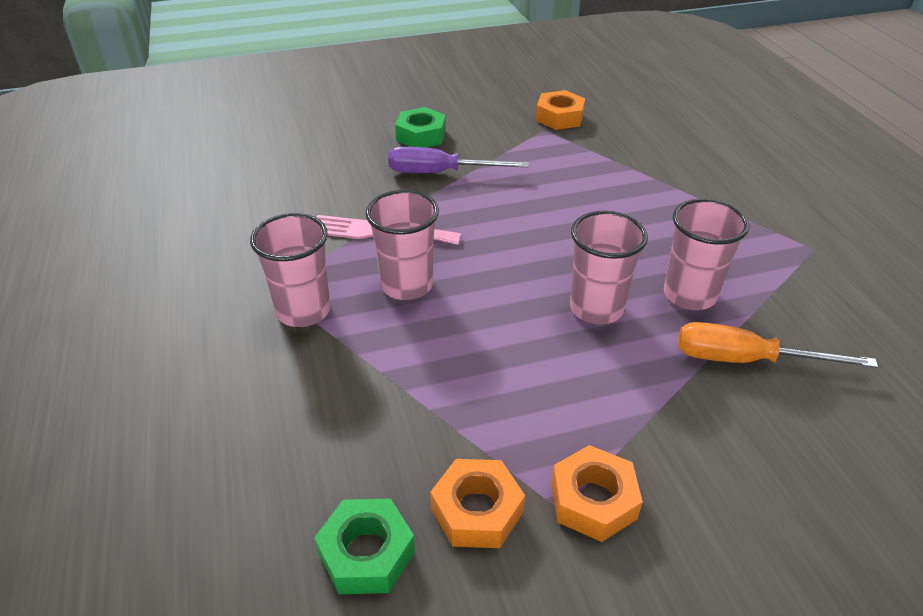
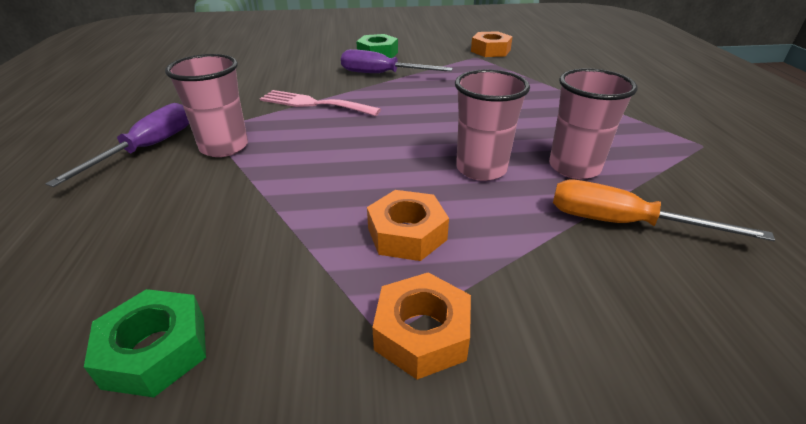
camera: 10 degrees right, 5 degrees down
pink cup [365,190,439,300] -> none
orange nut [430,459,525,548] -> orange nut moved to [367,190,449,261]
none -> purple screwdriver [45,103,189,187]

